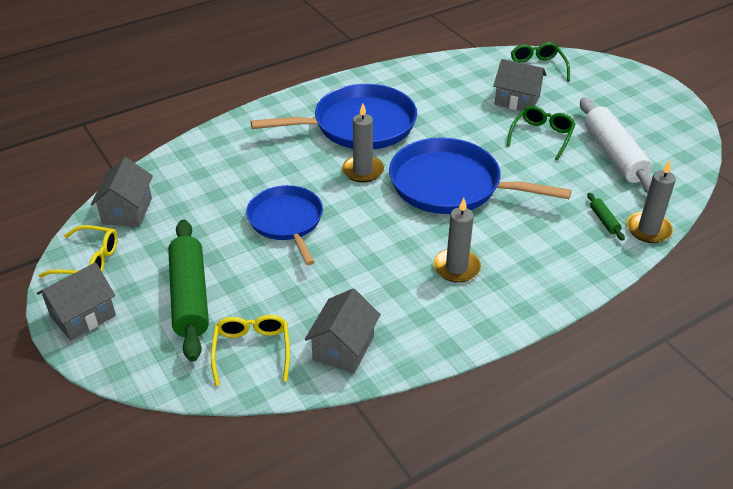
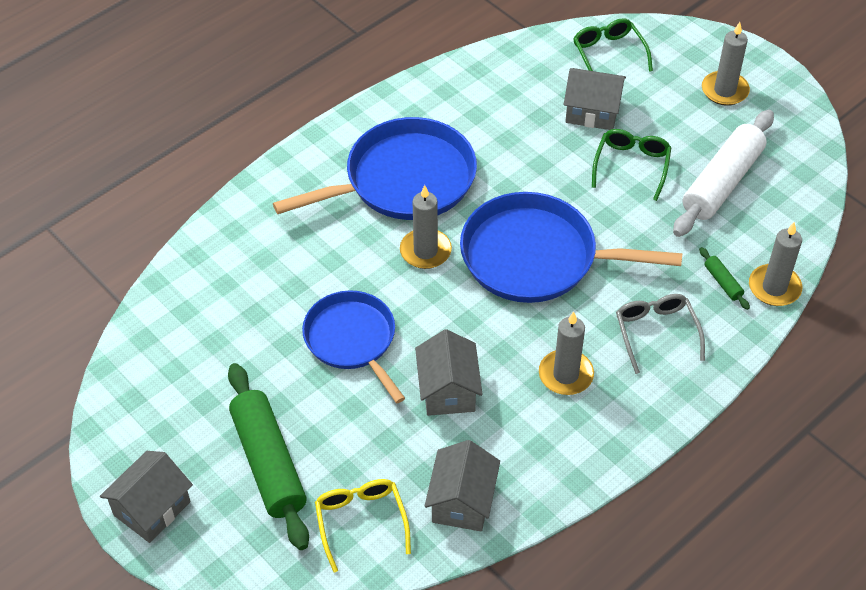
camera: 10 degrees left, 10 degrees up
yellow glasses [39,225,118,278] -> none
grey house [91,157,153,227] -> grey house moved to [415,329,483,416]
white rolling pin [580,97,653,193] -> white rolling pin turned 60 degrees clockwise [673,110,774,237]
none -> grey glasses [616,294,705,374]
none -> grey candle [702,22,750,106]

